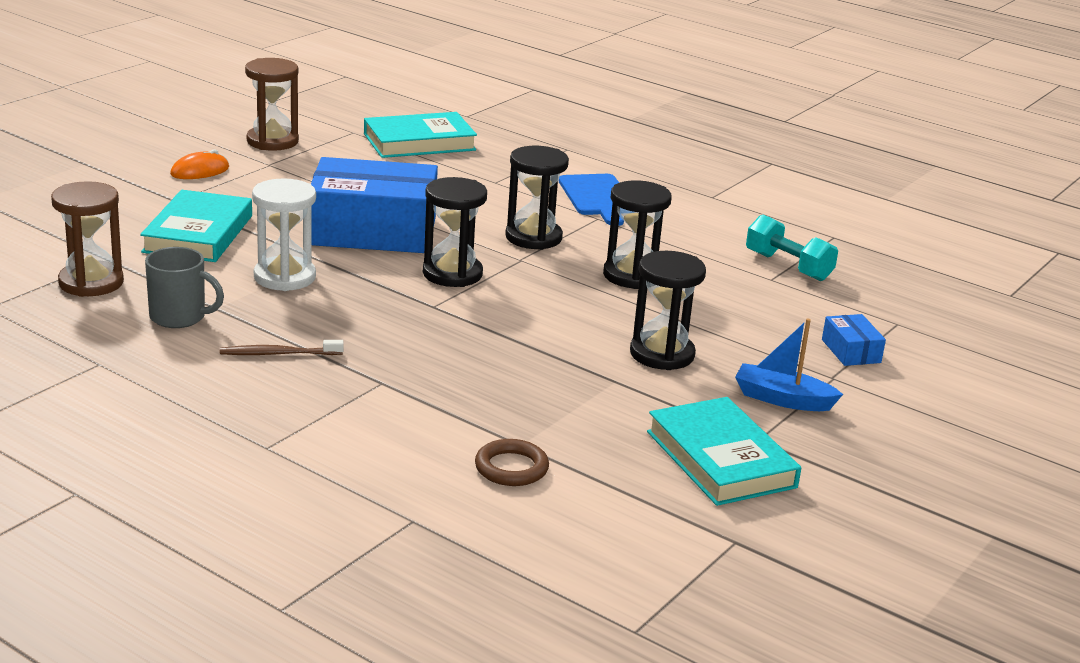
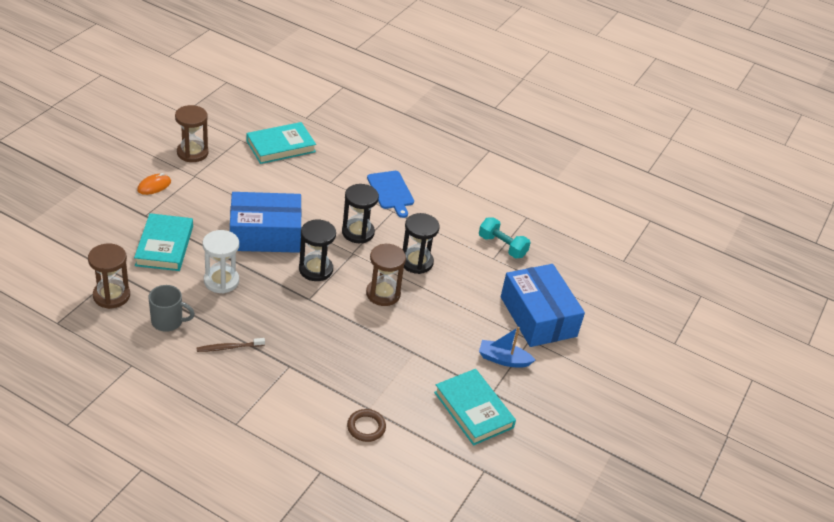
camera: 10 degrees left, 15 degrees up
black hourglass [630,251,706,370] -> none
blue box [822,314,886,366] -> blue box [501,264,585,347], size x2.40
none -> brown hourglass [366,243,406,306]

